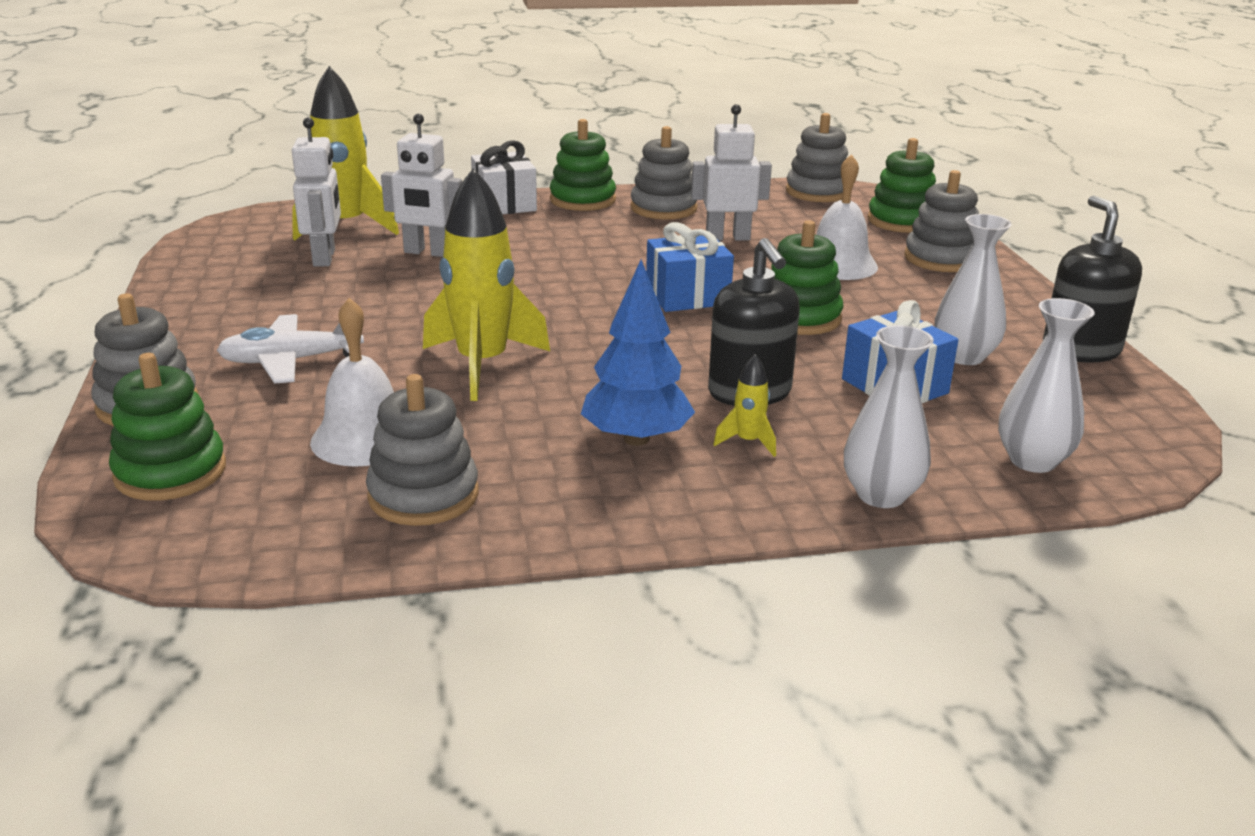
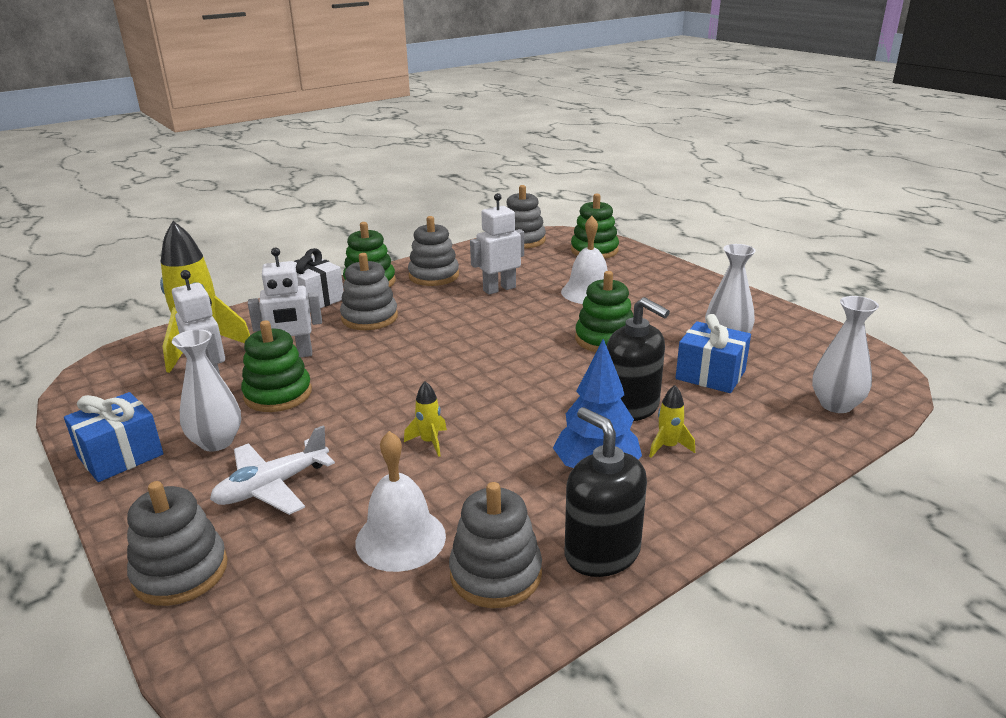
camera: 25 degrees left, 0 degrees up
green stacking toy [109,353,226,501] -> green stacking toy moved to [241,320,312,412]
yellow rocket [423,168,550,401] -> yellow rocket [404,381,447,457], size x0.44
blue gift [646,222,734,312] -> blue gift moved to [64,392,163,482]
white vase [844,325,933,508] -> white vase moved to [172,329,241,451]
grey stacking toy [904,170,979,272] -> grey stacking toy moved to [340,253,398,330]
black soap dispenser [1043,195,1142,362] -> black soap dispenser moved to [565,407,647,577]

